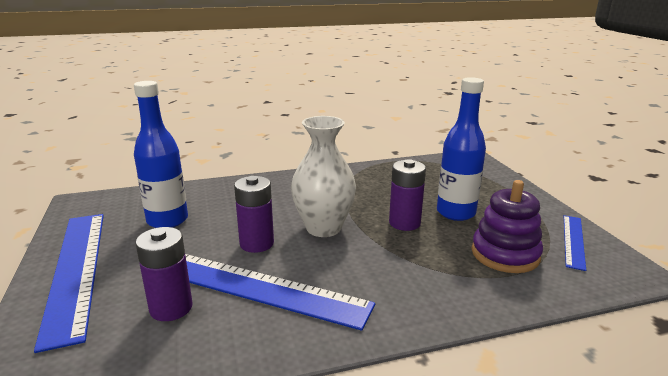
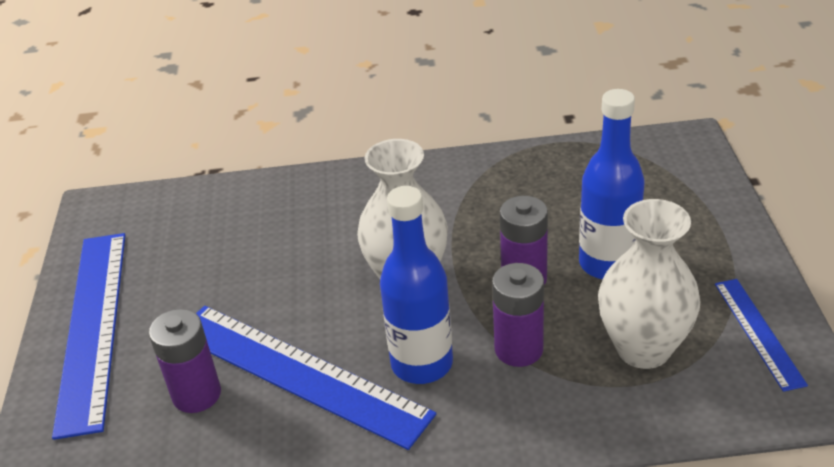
camera: 15 degrees right, 15 degrees up
blue bottle [134,81,188,228] -> blue bottle moved to [380,186,453,384]
purple battery [234,176,274,253] -> purple battery moved to [492,263,544,367]
purple stacking toy [471,180,543,273] -> white vase [598,199,701,369]
blue ruler [564,215,586,271] -> blue ruler turned 45 degrees counterclockwise [715,279,808,392]

